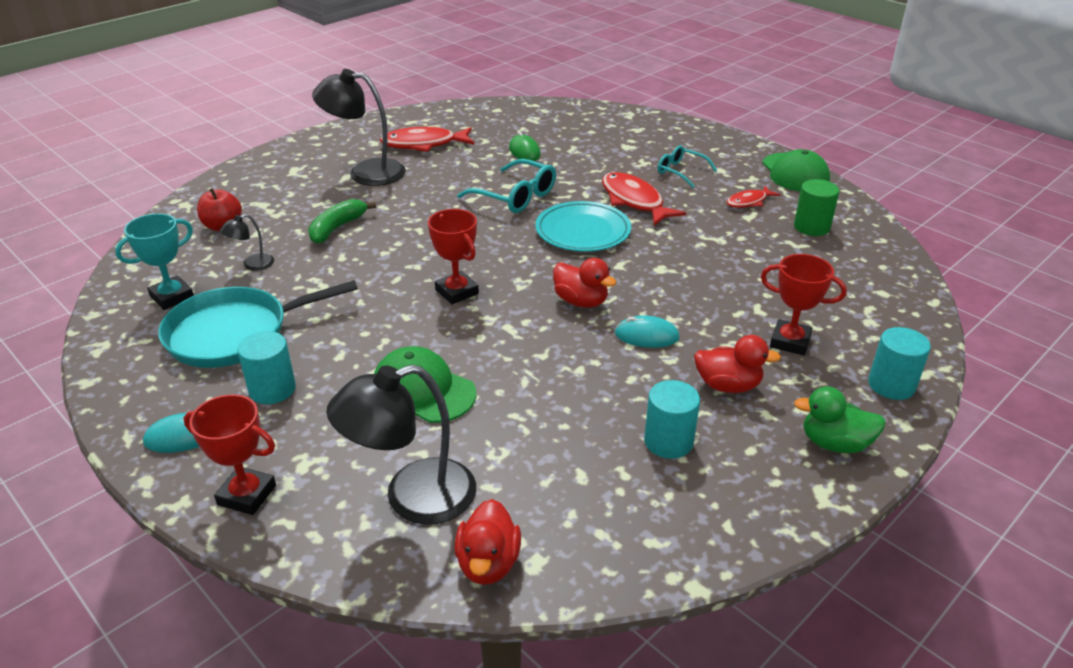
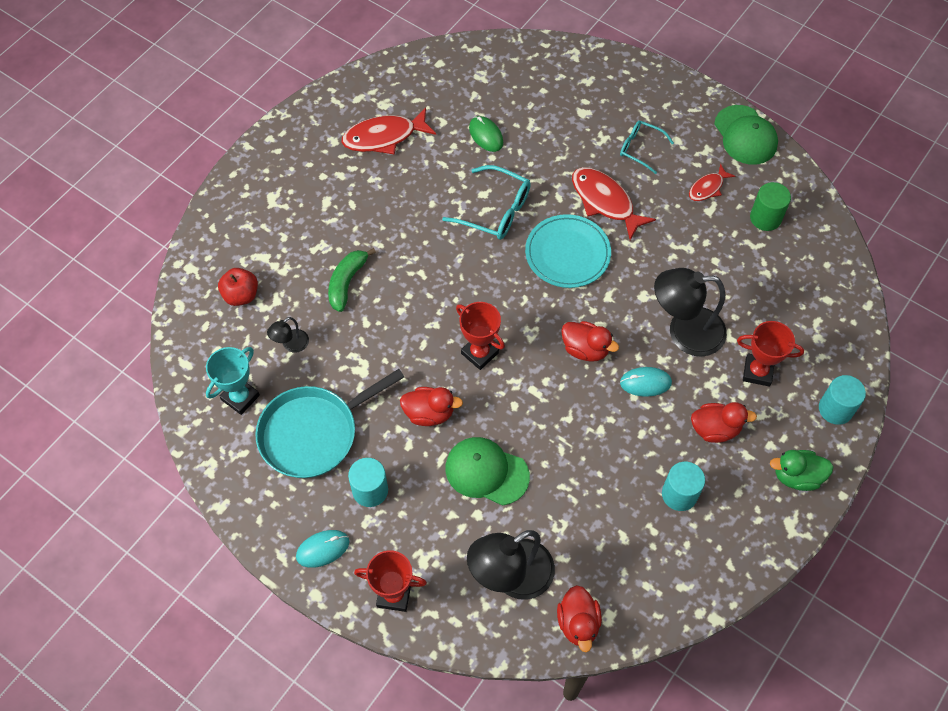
camera: 10 degrees left, 25 degrees up
black lamp [312,69,406,186] -> black lamp moved to [654,268,727,357]
none -> red duck [400,387,463,426]

